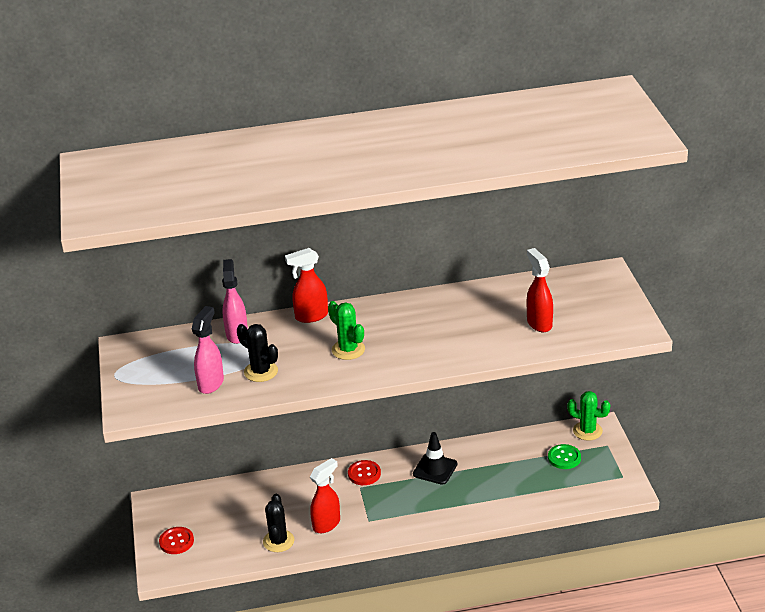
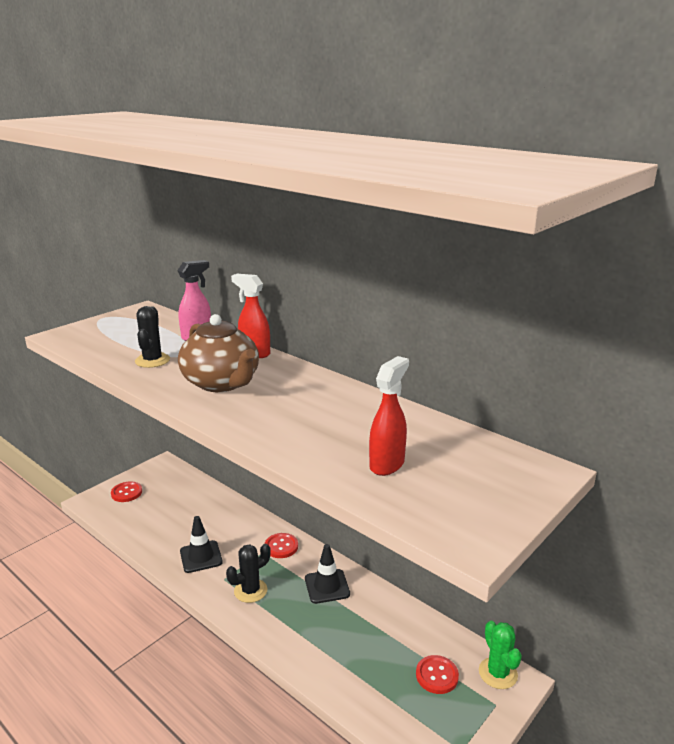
camera: 50 degrees right, 10 degrees down
pink spray bottle [192,306,224,394] -> none
black cactus [263,494,294,552] -> black cactus moved to [226,544,271,603]
red spray bottle [310,458,340,533] -> black traffic cone [180,516,223,573]
green cactus [328,301,365,360] -> brown teapot [178,314,259,392]
green button [548,444,581,469] -> red button [416,655,459,694]

